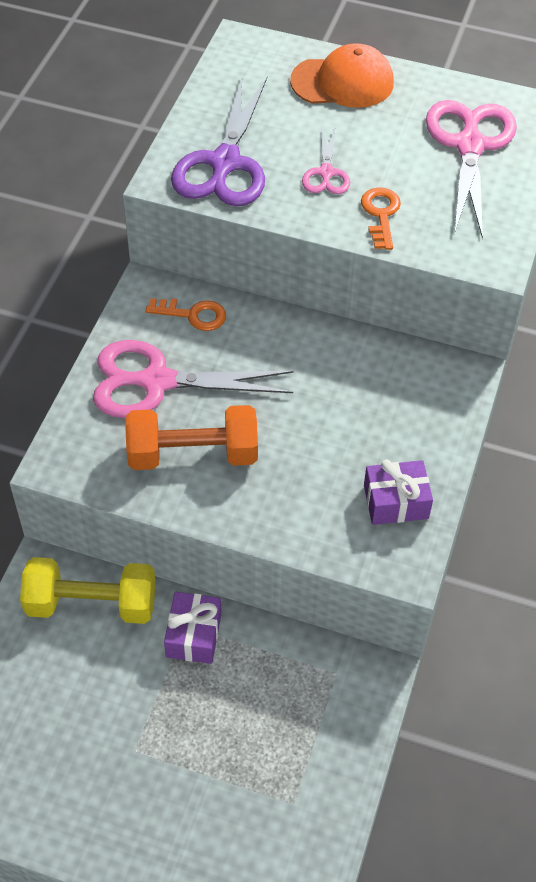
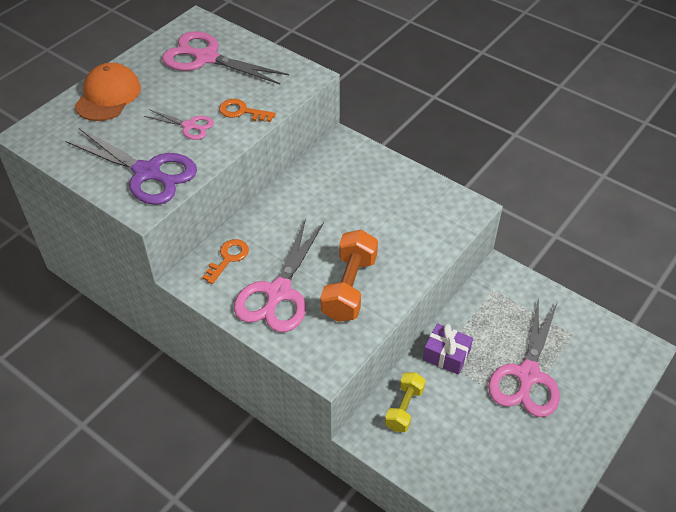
camera: 70 degrees left, 5 degrees down
yellow dumbbell [20,557,156,624] -> yellow dumbbell [385,372,425,432], size x0.63
purple gift [364,459,433,525] -> none
none -> pink scissors [488,297,560,417]

